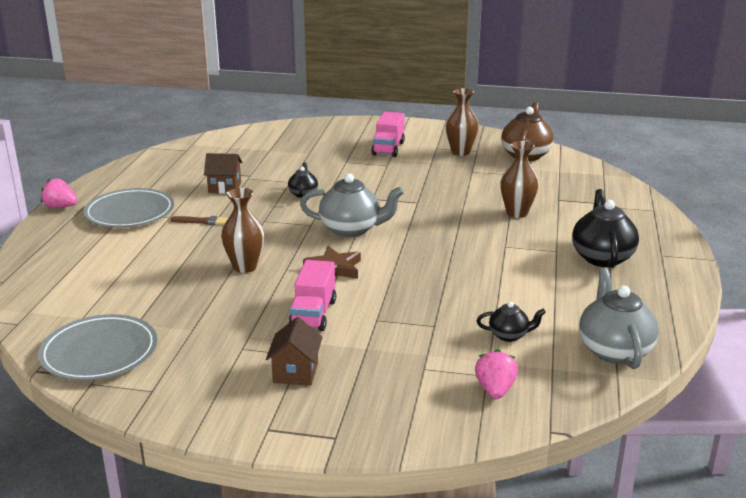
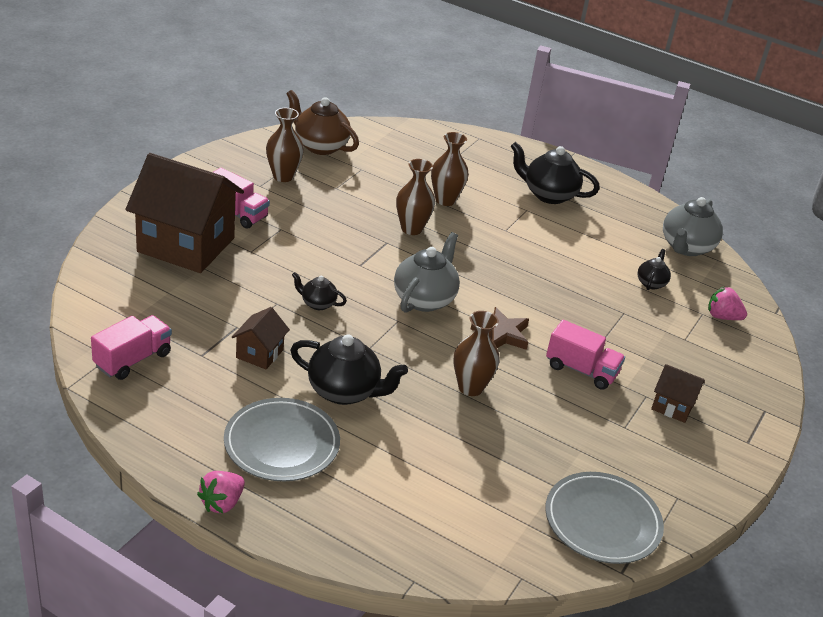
camera: 75 degrees left, 10 degrees up
brown brush [171,216,228,225] -> black teapot [290,334,408,405]
grey teapot [579,268,659,369] -> grey teapot turned 75 degrees counterclockwise [663,197,723,256]
none -> pink truck [91,315,172,380]
none -> brown house [126,153,244,273]
none -> brown vase [396,159,435,235]

